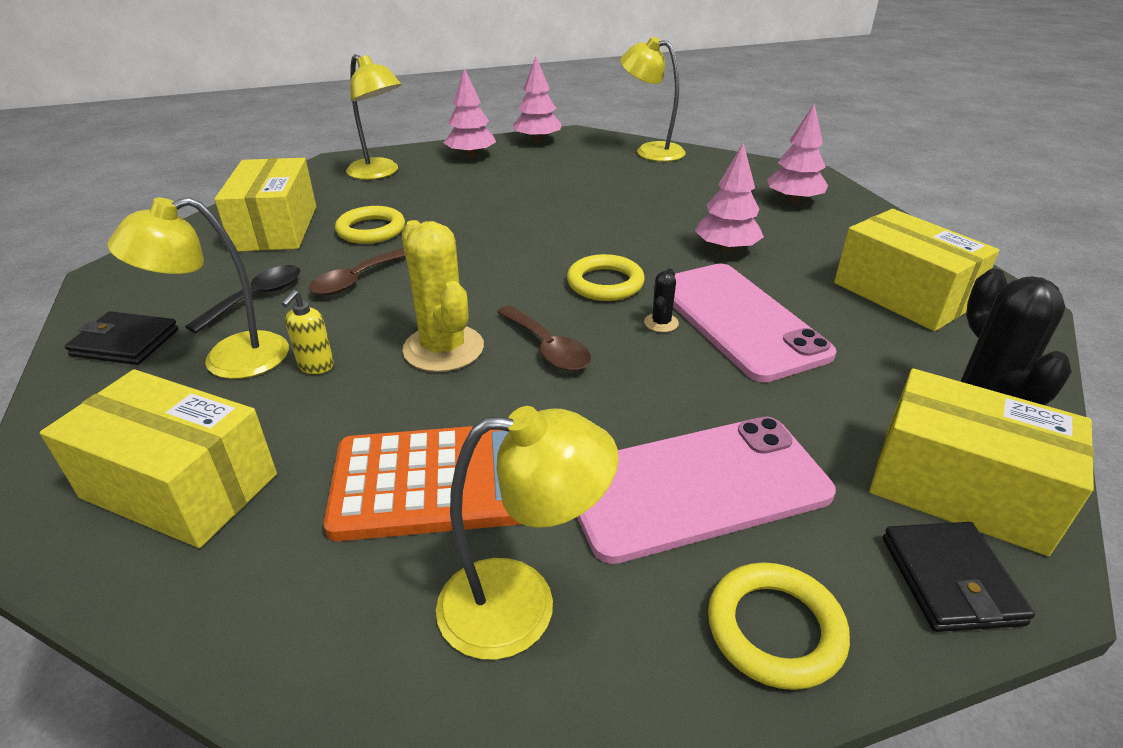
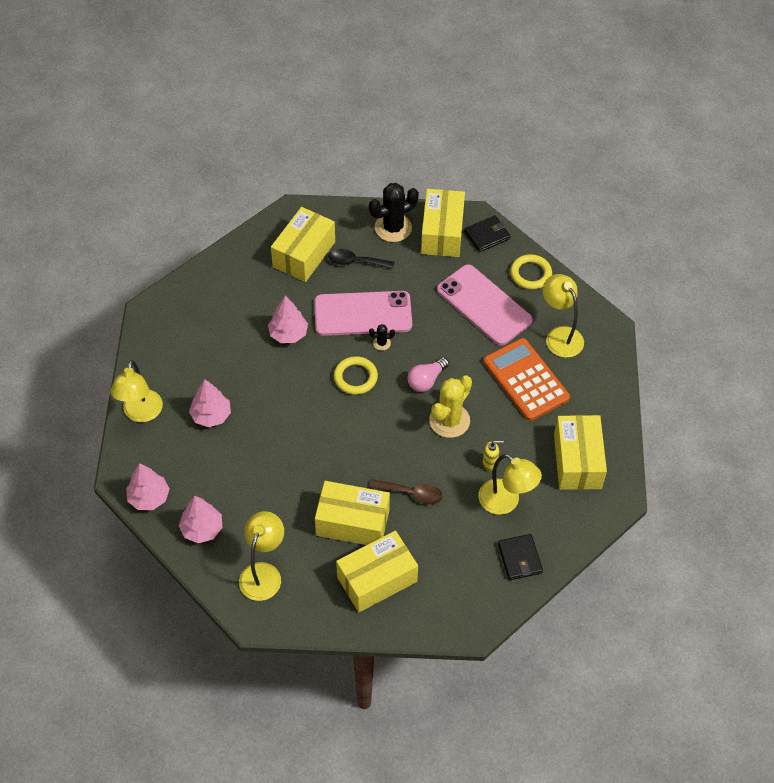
camera: 115 degrees left, 20 degrees up
black spoon [185,265,300,333] -> black spoon moved to [328,249,395,269]
yellow ring [335,206,405,244] -> yellow box [315,481,390,545]
brown spoon [497,305,591,371] -> pink light bulb [408,357,449,392]
pink phone [673,263,837,382] -> pink phone turned 45 degrees clockwise [314,291,412,336]
pink tree [767,103,828,204] -> pink tree moved to [189,379,231,427]

